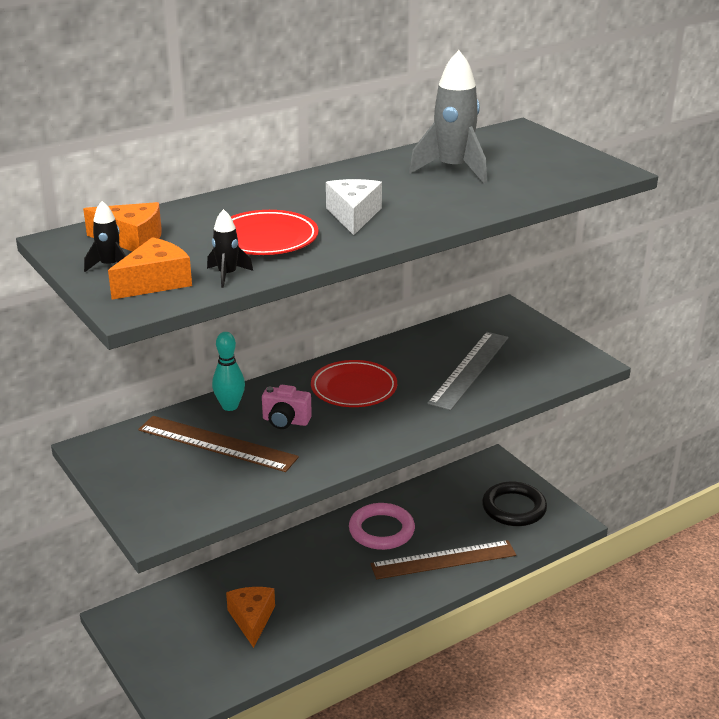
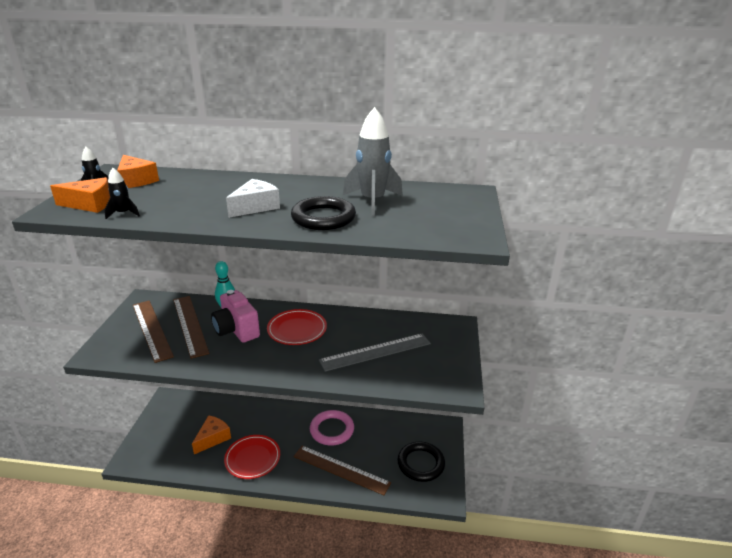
camera: 40 degrees right, 0 degrees up
red plate [231,210,319,255] -> red plate moved to [224,435,280,479]
pink camera [262,385,312,429] -> pink camera [211,290,260,343], size x1.58
none -> brown ruler [133,300,174,363]
none -> black ring [291,196,356,230]

